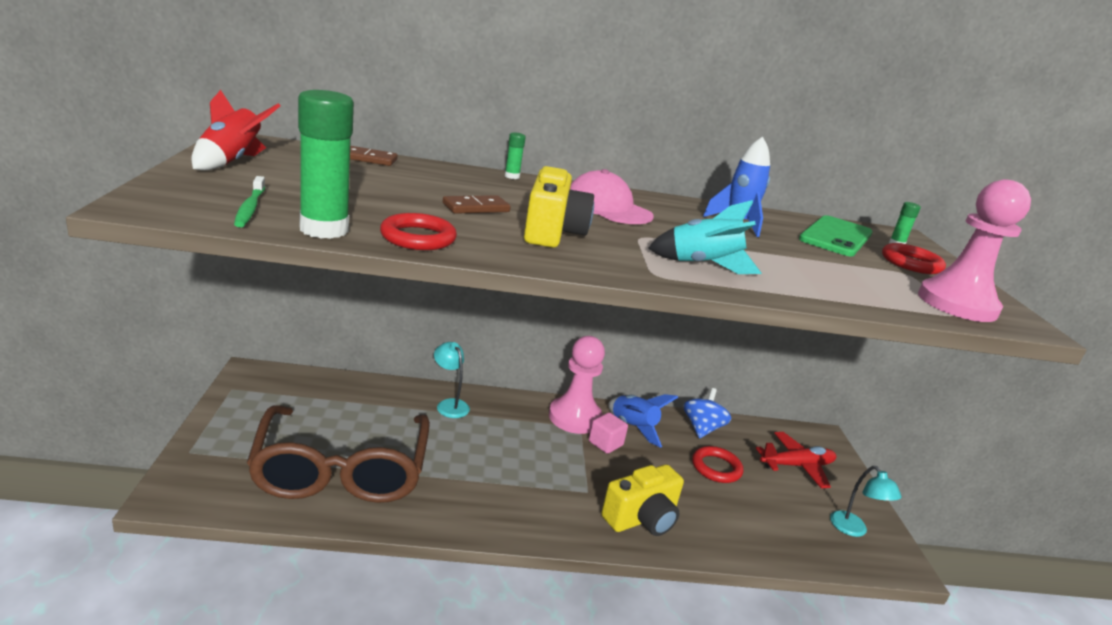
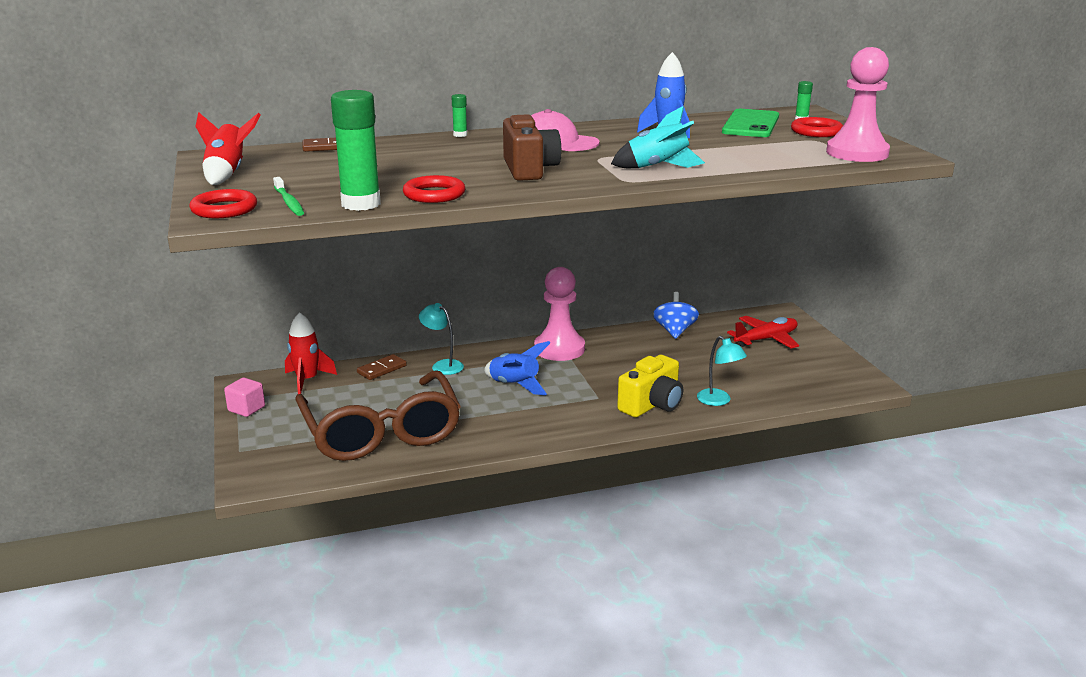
camera: 10 degrees left, 0 degrees up
brown domino [443,195,511,214] -> brown domino moved to [357,354,407,380]
yellow camera [524,166,594,248] -> brown camera [503,114,561,181]
pink cube [589,413,628,454] -> pink cube moved to [224,378,265,417]
blue rocket [608,394,678,448] -> blue rocket moved to [484,341,550,395]
red ring [692,446,743,483] -> red ring moved to [189,189,257,218]
turquoise lamp [830,466,902,537] -> turquoise lamp moved to [697,336,747,406]
none -> red rocket [285,312,337,394]

